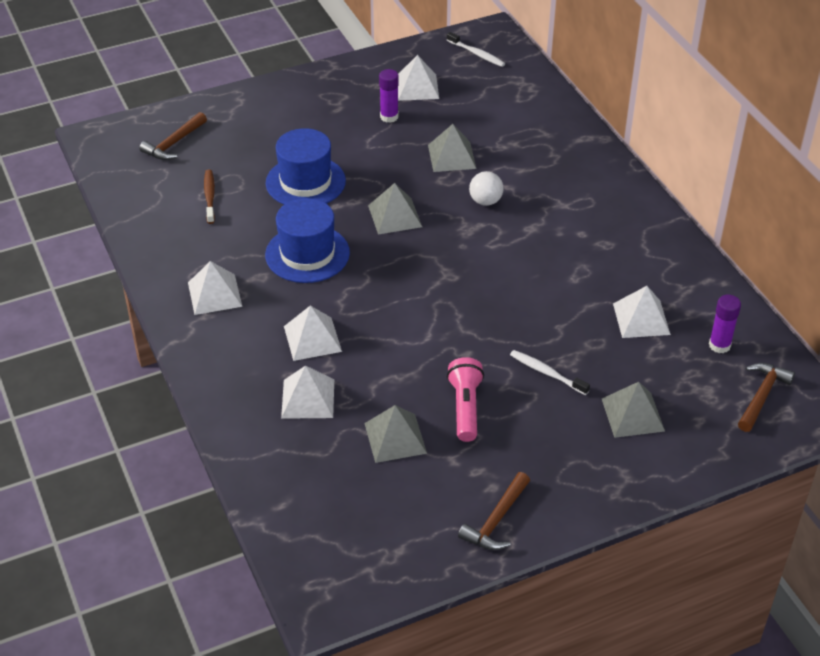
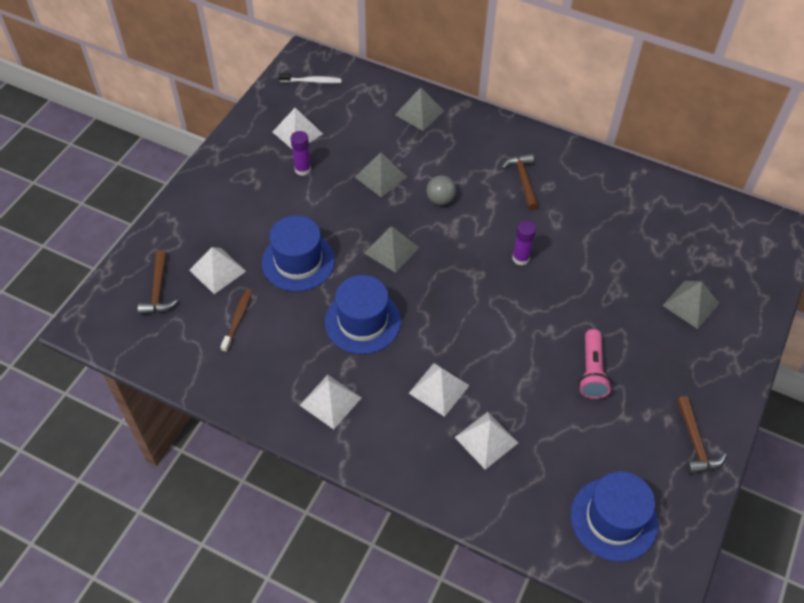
camera: 40 degrees left, 10 degrees up
brown toothbrush [204,169,215,224] -> brown toothbrush turned 60 degrees clockwise [221,289,252,353]
grey pyramid [364,405,427,463] -> grey pyramid moved to [395,87,444,131]
pink flashlight [447,357,484,442] -> pink flashlight turned 135 degrees counterclockwise [578,329,612,399]
white ball [469,171,504,206] -> grey ball [426,175,456,205]
white toothbrush [510,350,590,395] -> none
white pyramid [613,286,671,338] -> white pyramid moved to [189,247,246,294]
purple glue stick [709,295,741,353] -> purple glue stick moved to [512,221,536,265]
brown hammer [738,363,795,432] -> brown hammer moved to [501,154,539,210]
none -> blue hat [571,471,658,562]

